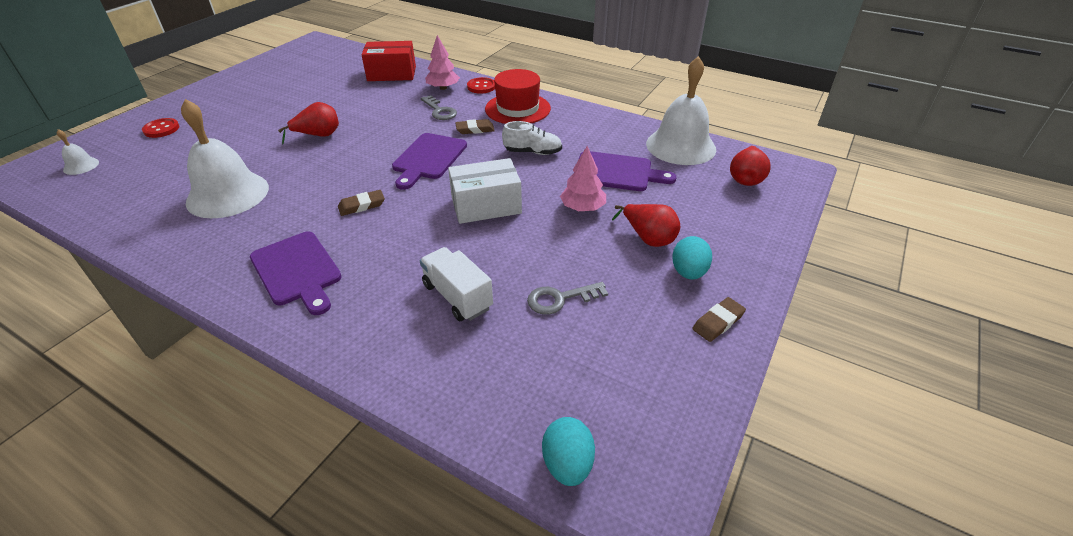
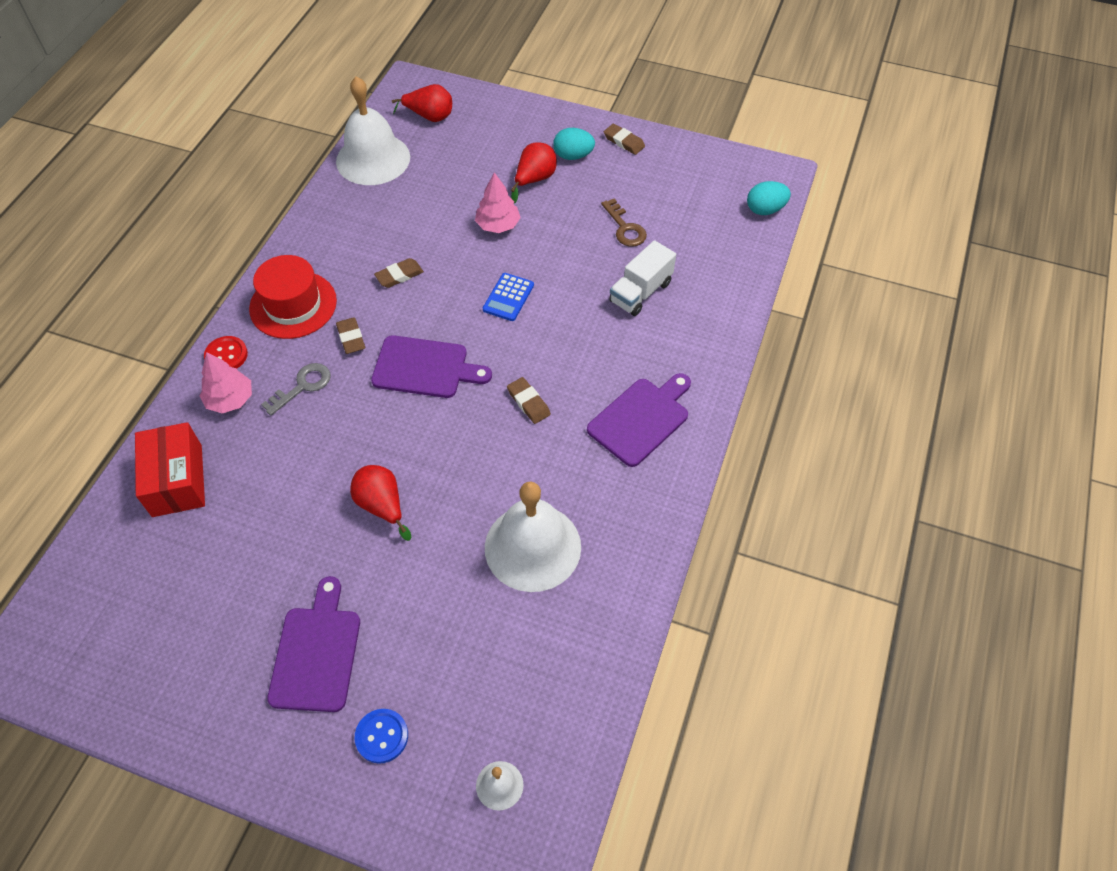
camera: 100 degrees left, 15 degrees up
red button [142,118,179,138] -> blue button [355,709,408,764]
white box [448,158,522,224] -> blue calculator [483,273,534,321]
white shoe [502,121,562,155] -> brown eraser [374,258,424,288]
grey key [527,282,608,315] -> brown key [601,199,647,246]
purple cutting board [578,151,676,191] -> purple cutting board moved to [267,576,360,712]

